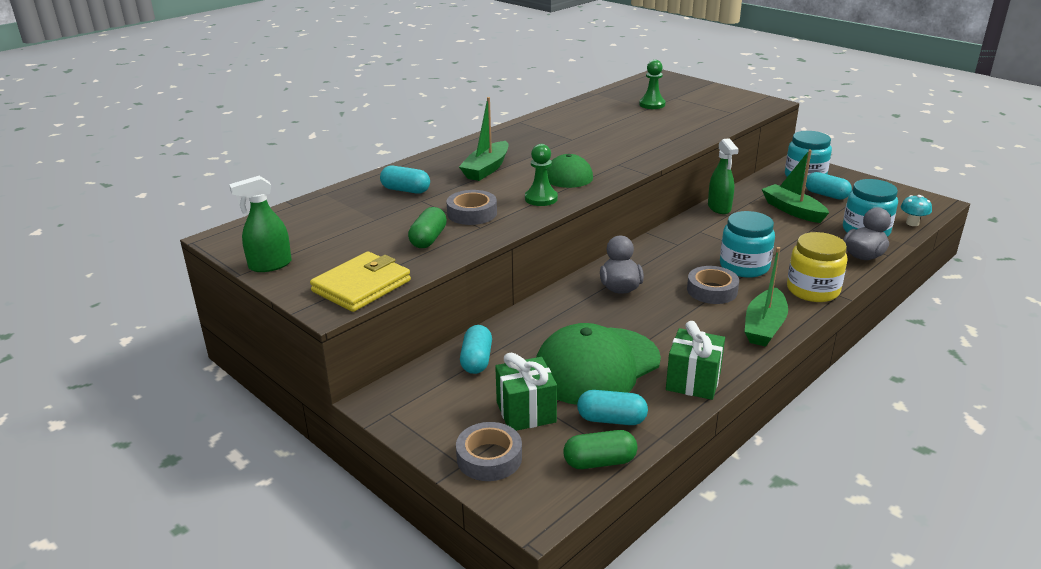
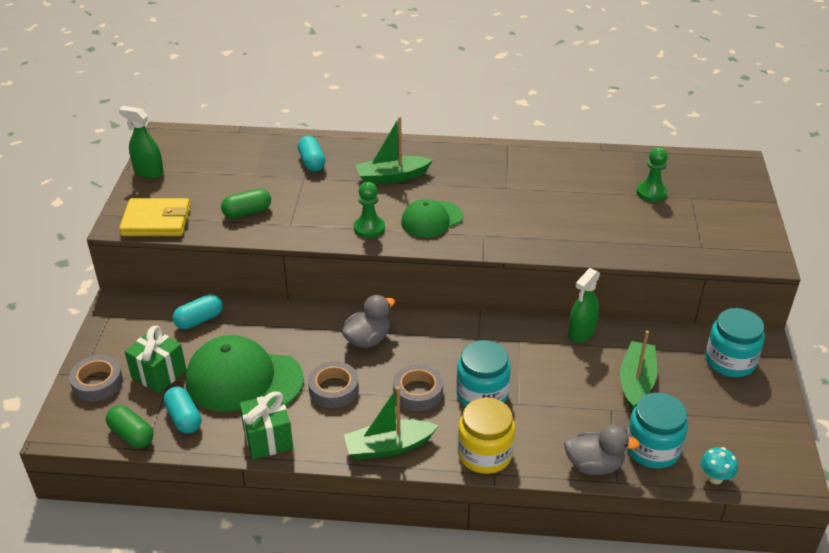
camera: 50 degrees right, 10 degrees up
grey tape [446,190,497,225] -> grey tape moved to [308,361,359,408]
turquoise capsule [806,172,852,200] -> none

